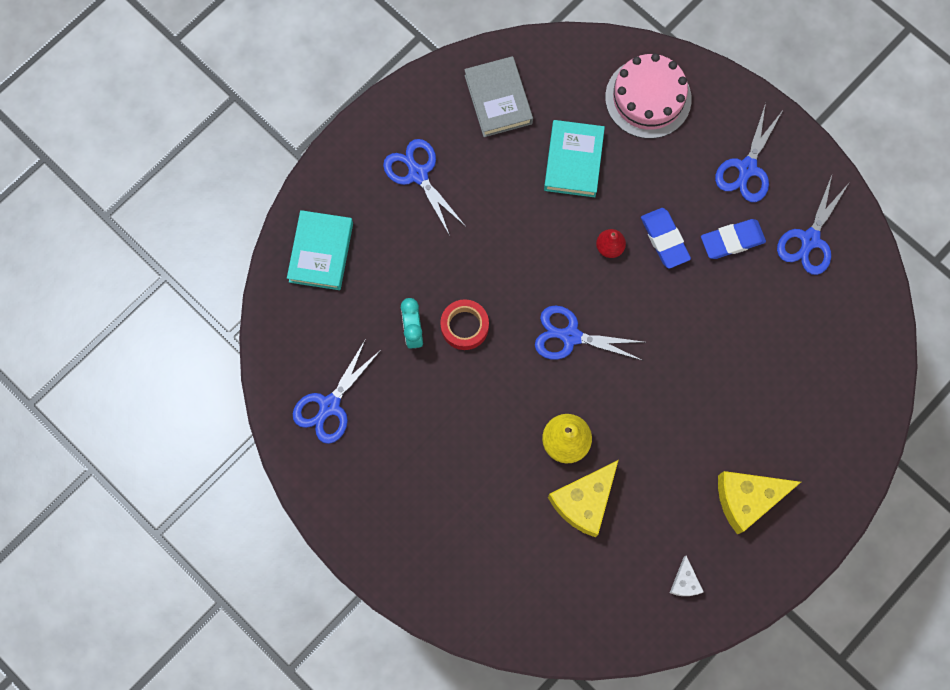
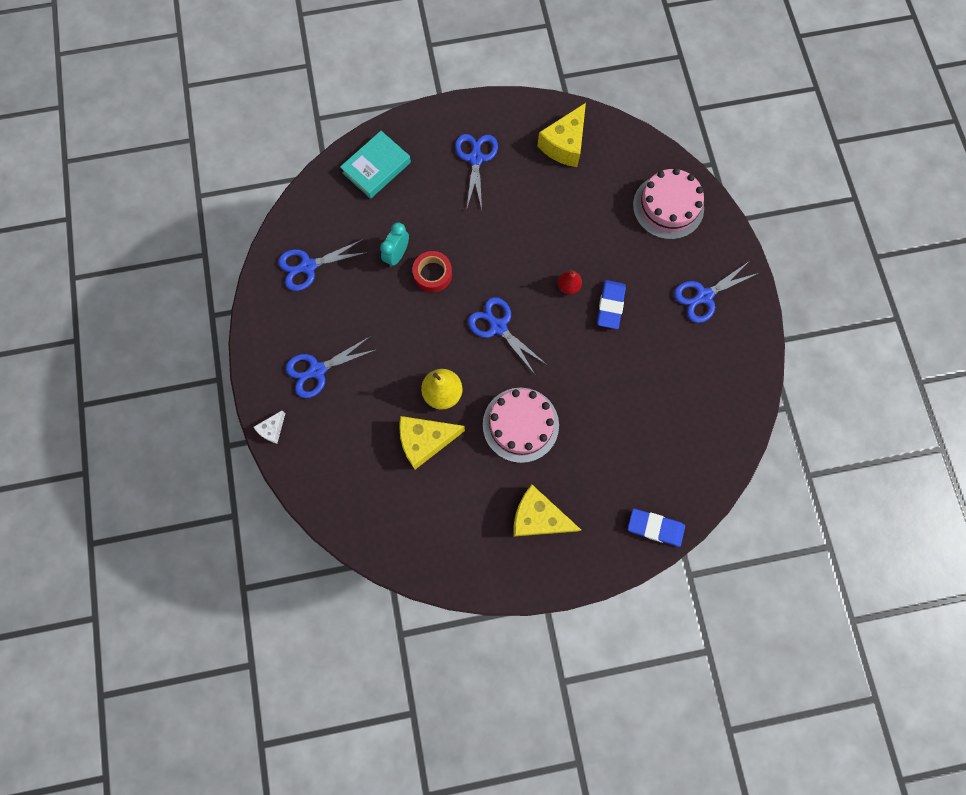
camera: 35 degrees right, 0 degrees up
grey book [464,56,533,137] -> yellow cheese [537,103,586,167]
turquoise book [544,120,605,197] -> none
white cheese [670,556,704,596] -> white cheese moved to [254,411,285,444]
blue eraser [701,219,766,259] -> blue eraser moved to [628,509,685,547]
blue scissors [777,175,850,275] -> blue scissors moved to [286,336,376,398]
none -> pink cake [483,388,559,463]

